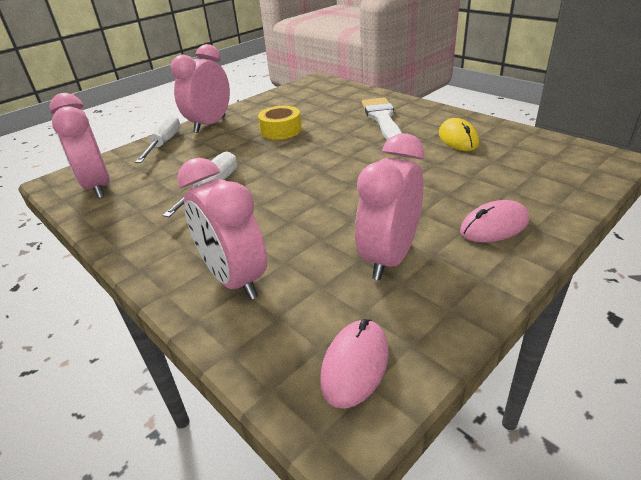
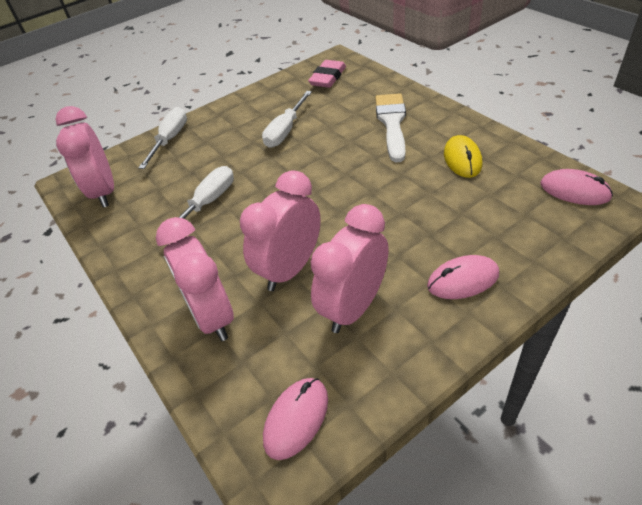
camera: 10 degrees right, 10 degrees up
pink clock [171,44,230,133] -> pink clock moved to [240,170,321,291]
yellow tape [258,106,302,140] -> white screwdriver [262,91,312,148]
none -> pink eraser [308,60,346,88]
none -> pink mouse [541,169,613,205]

